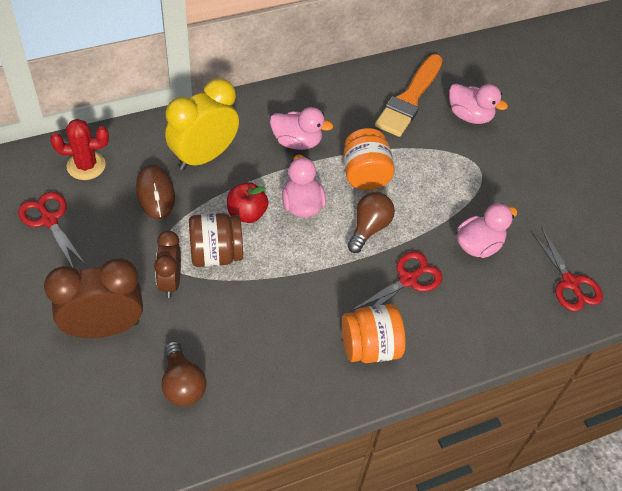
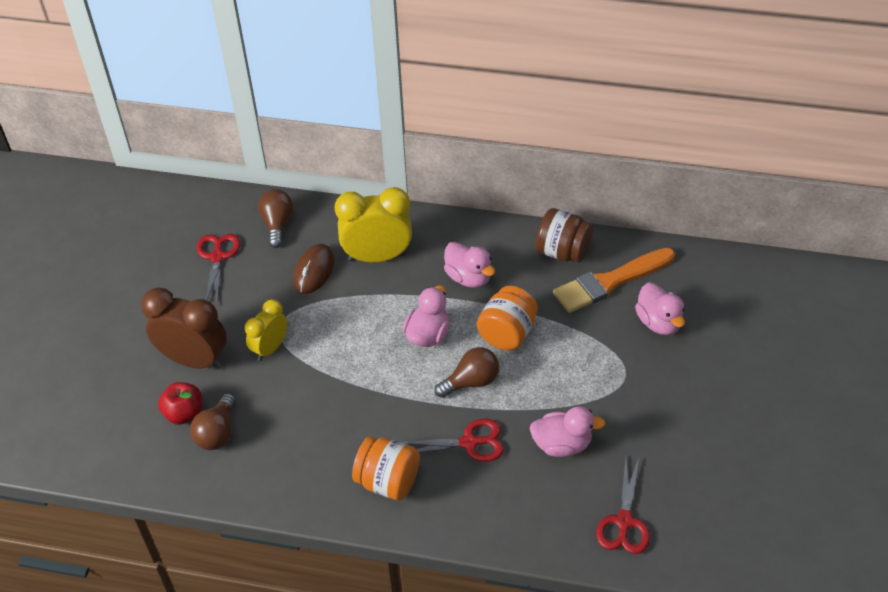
camera: 40 degrees right, 5 degrees down
red cactus [50,119,109,180] -> brown light bulb [258,189,293,248]
brown clock [154,230,181,298] -> yellow clock [245,299,287,361]
brown jar [189,213,243,267] -> brown jar moved to [536,208,593,263]
red apple [227,182,268,223] -> red apple moved to [158,382,202,425]

